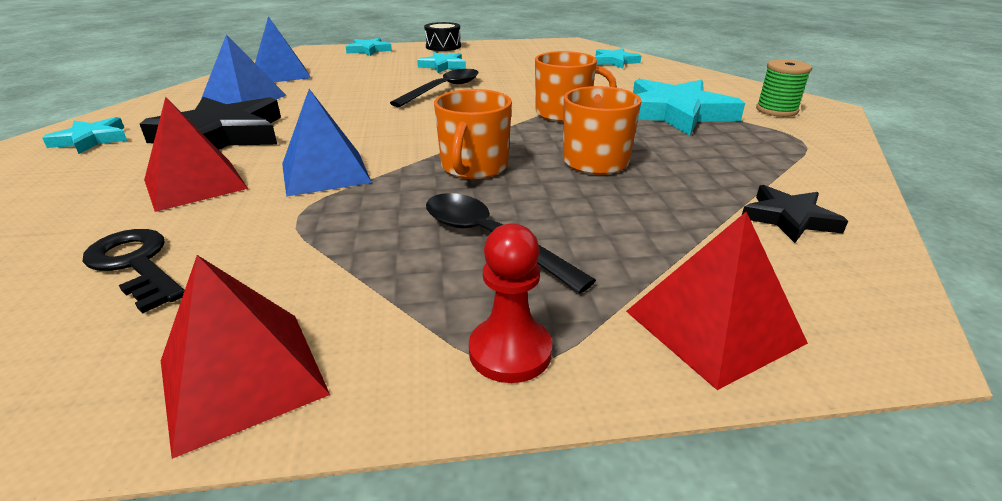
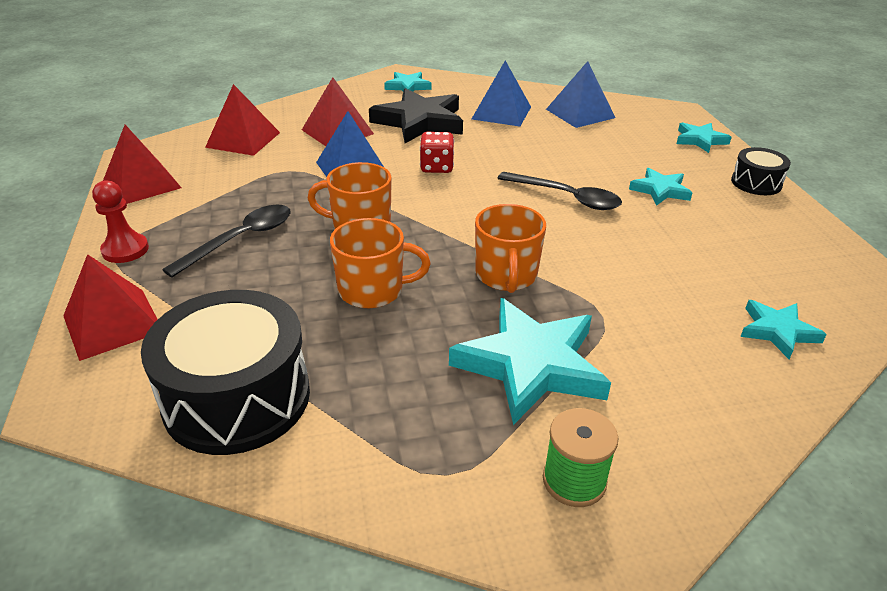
camera: 85 degrees right, 5 degrees up
black key [83,229,185,313] -> red pyramid [205,84,280,156]
black star [742,185,848,243] -> black drum [141,290,310,455]
none -> red dice [420,132,454,173]

